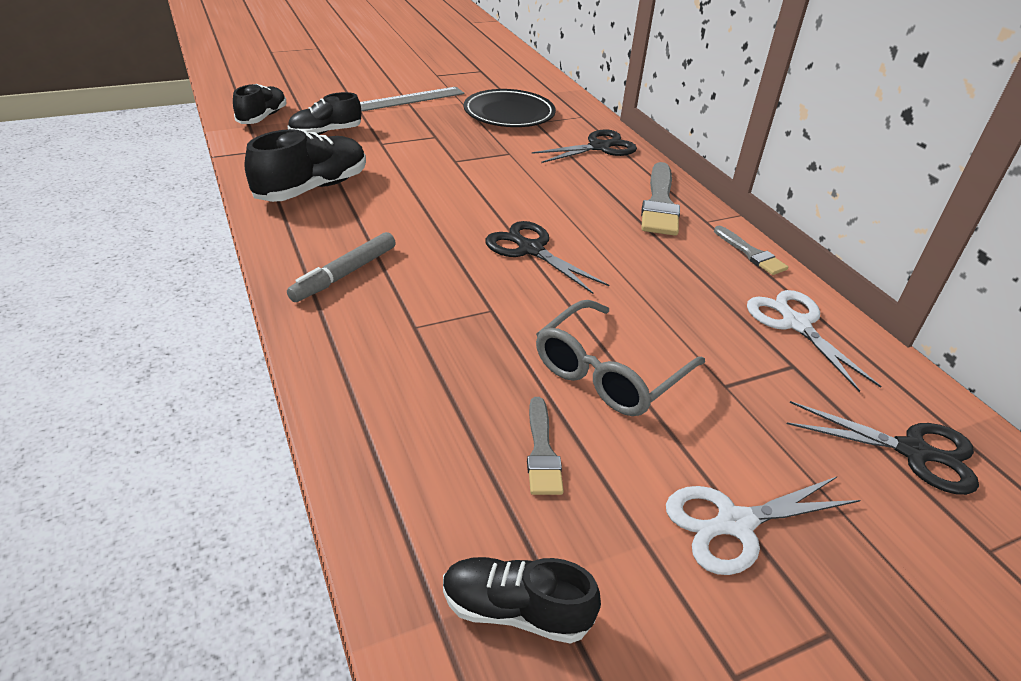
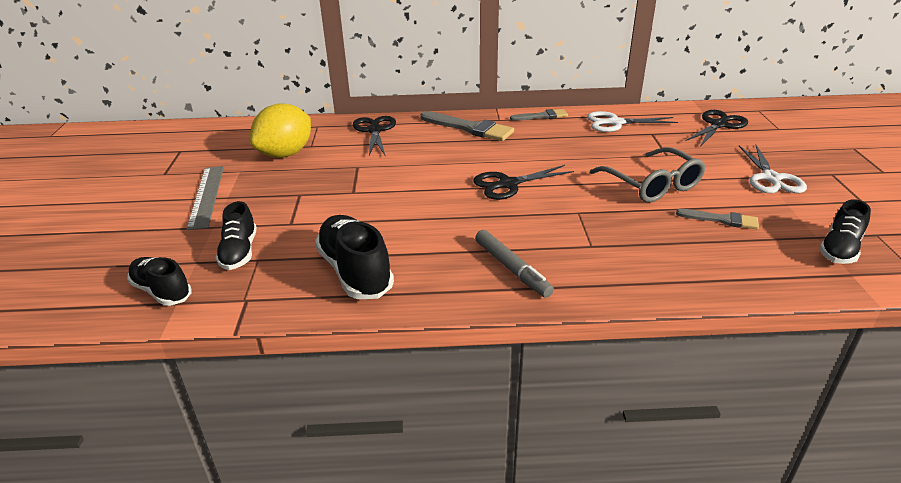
camera: 65 degrees left, 5 degrees down
black plate [464,89,556,127] -> yellow lemon [250,103,311,158]

